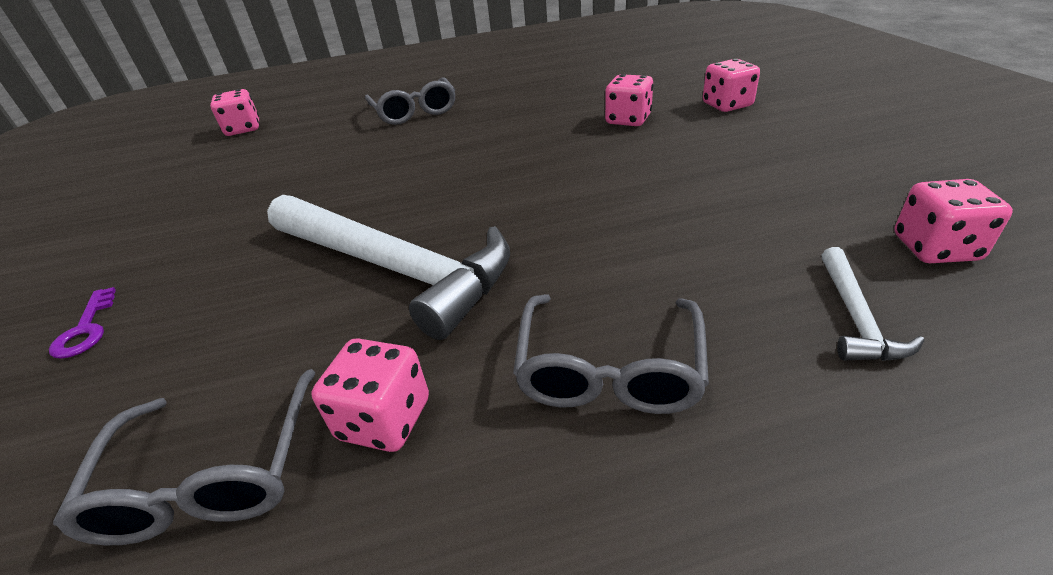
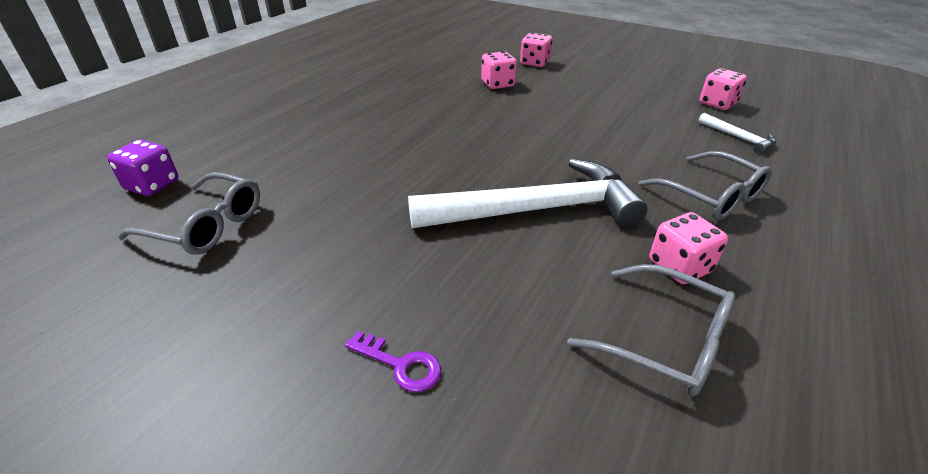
camera: 50 degrees left, 0 degrees up
pink dice [210,89,259,136] -> purple dice [107,140,178,196]
grey glasses [365,77,456,125] -> grey glasses moved to [118,172,260,255]

